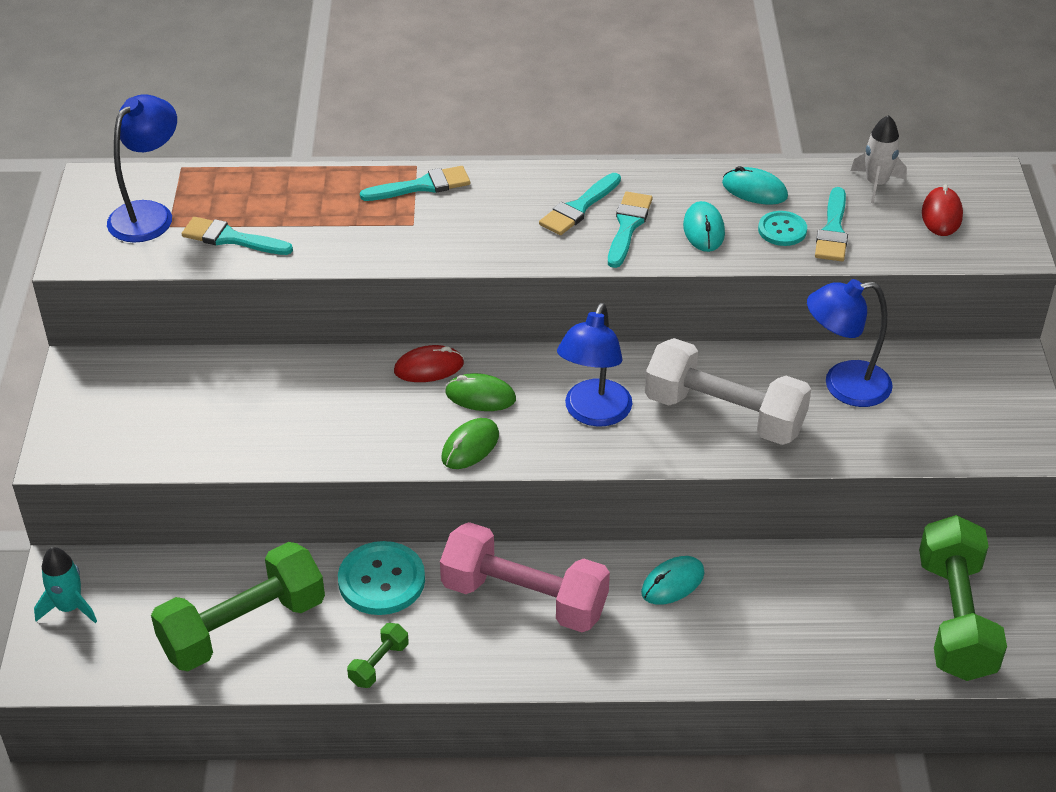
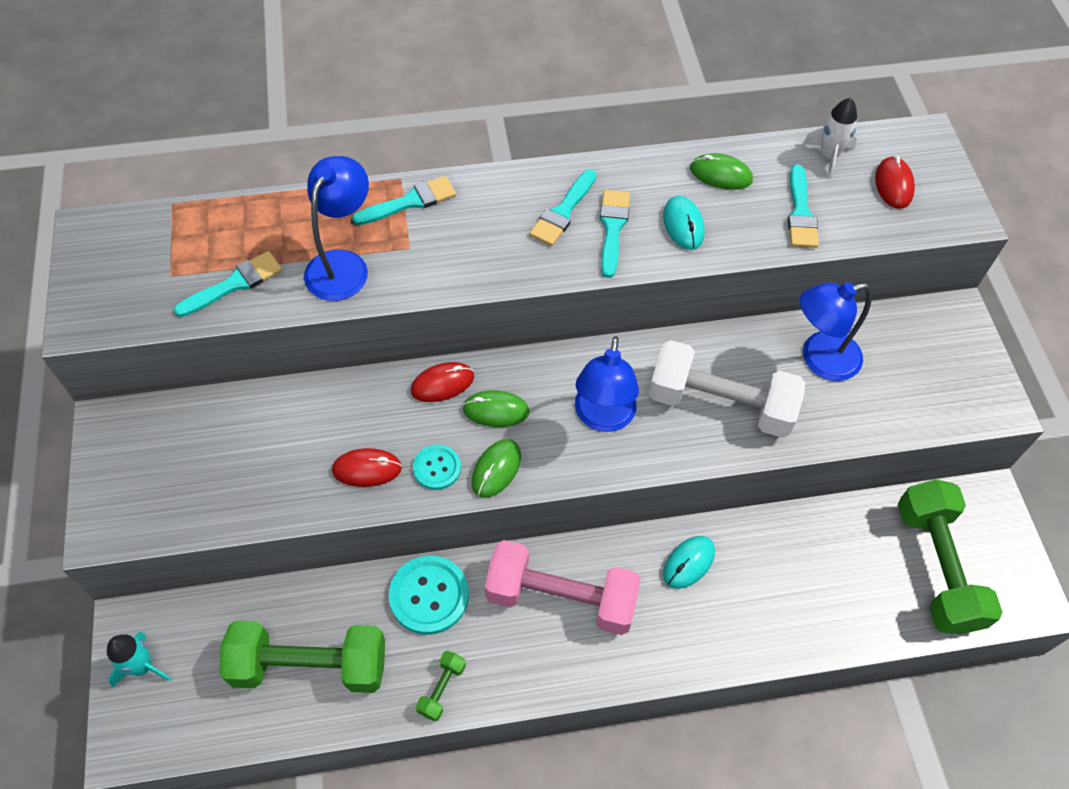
camera: 10 degrees left, 15 degrees up
blue lamp [107,94,177,243] -> blue lamp moved to [304,156,369,301]
green dumbbell [151,542,325,671] -> green dumbbell turned 45 degrees clockwise [219,620,385,693]
turquoise brush [182,217,293,255] -> turquoise brush turned 135 degrees clockwise [174,251,282,317]
turquoise mouse [722,166,788,205] -> green mouse [690,153,753,190]
turquoise button [758,211,807,246] -> turquoise button moved to [413,444,461,490]
none -> red mouse [332,448,402,487]

